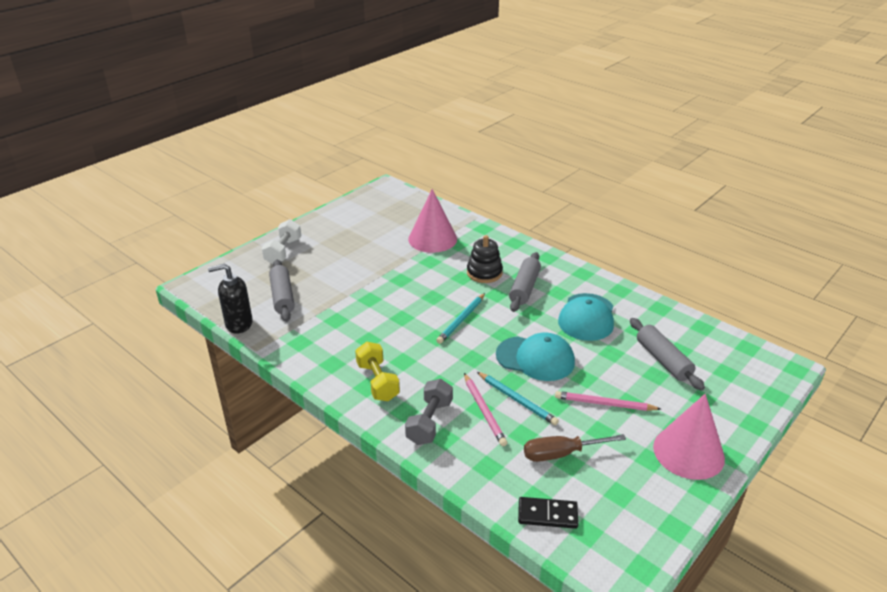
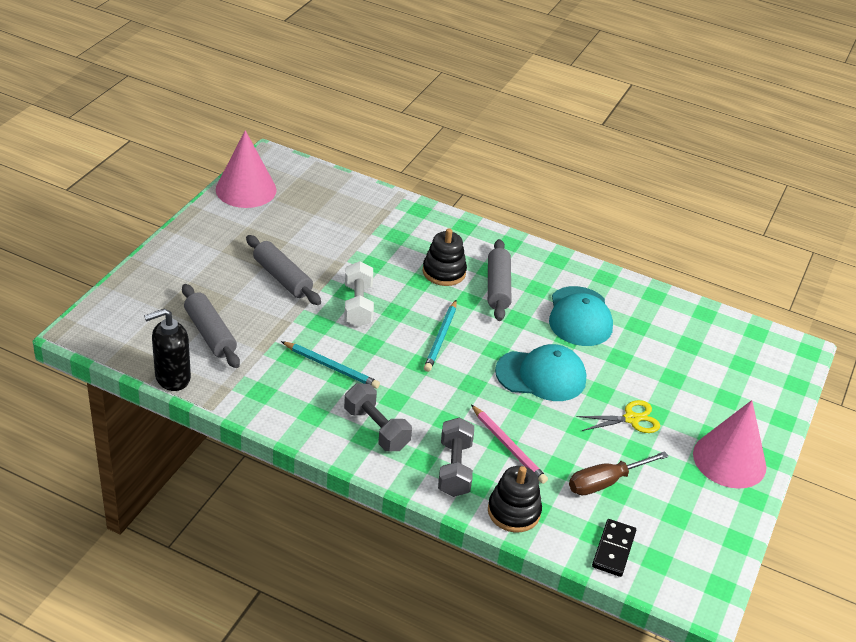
camera: 20 degrees left, 5 degrees up
white dumbbell [262,219,301,264] -> white dumbbell moved to [344,261,374,327]
yellow dumbbell [355,342,400,401] -> grey dumbbell [344,383,412,451]
pink cone [408,189,457,253] -> pink cone moved to [216,130,277,208]
turquoise pencil [477,372,559,426] -> turquoise pencil moved to [281,341,380,389]
black domino [518,497,578,529] -> black domino turned 60 degrees counterclockwise [592,519,636,577]
pink pencil [555,391,661,411] -> yellow scissors [577,400,660,433]
grey rolling pin [630,318,705,390] -> grey rolling pin moved to [246,235,321,305]
none -> black stacking toy [488,466,542,532]

